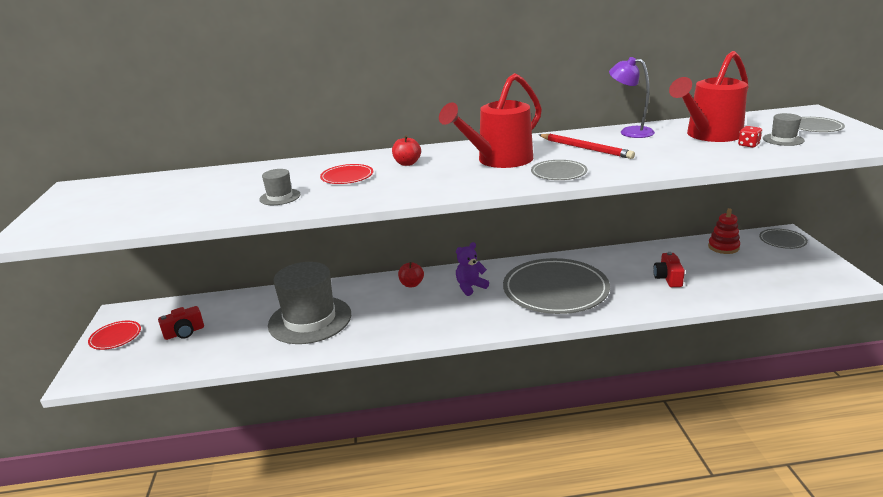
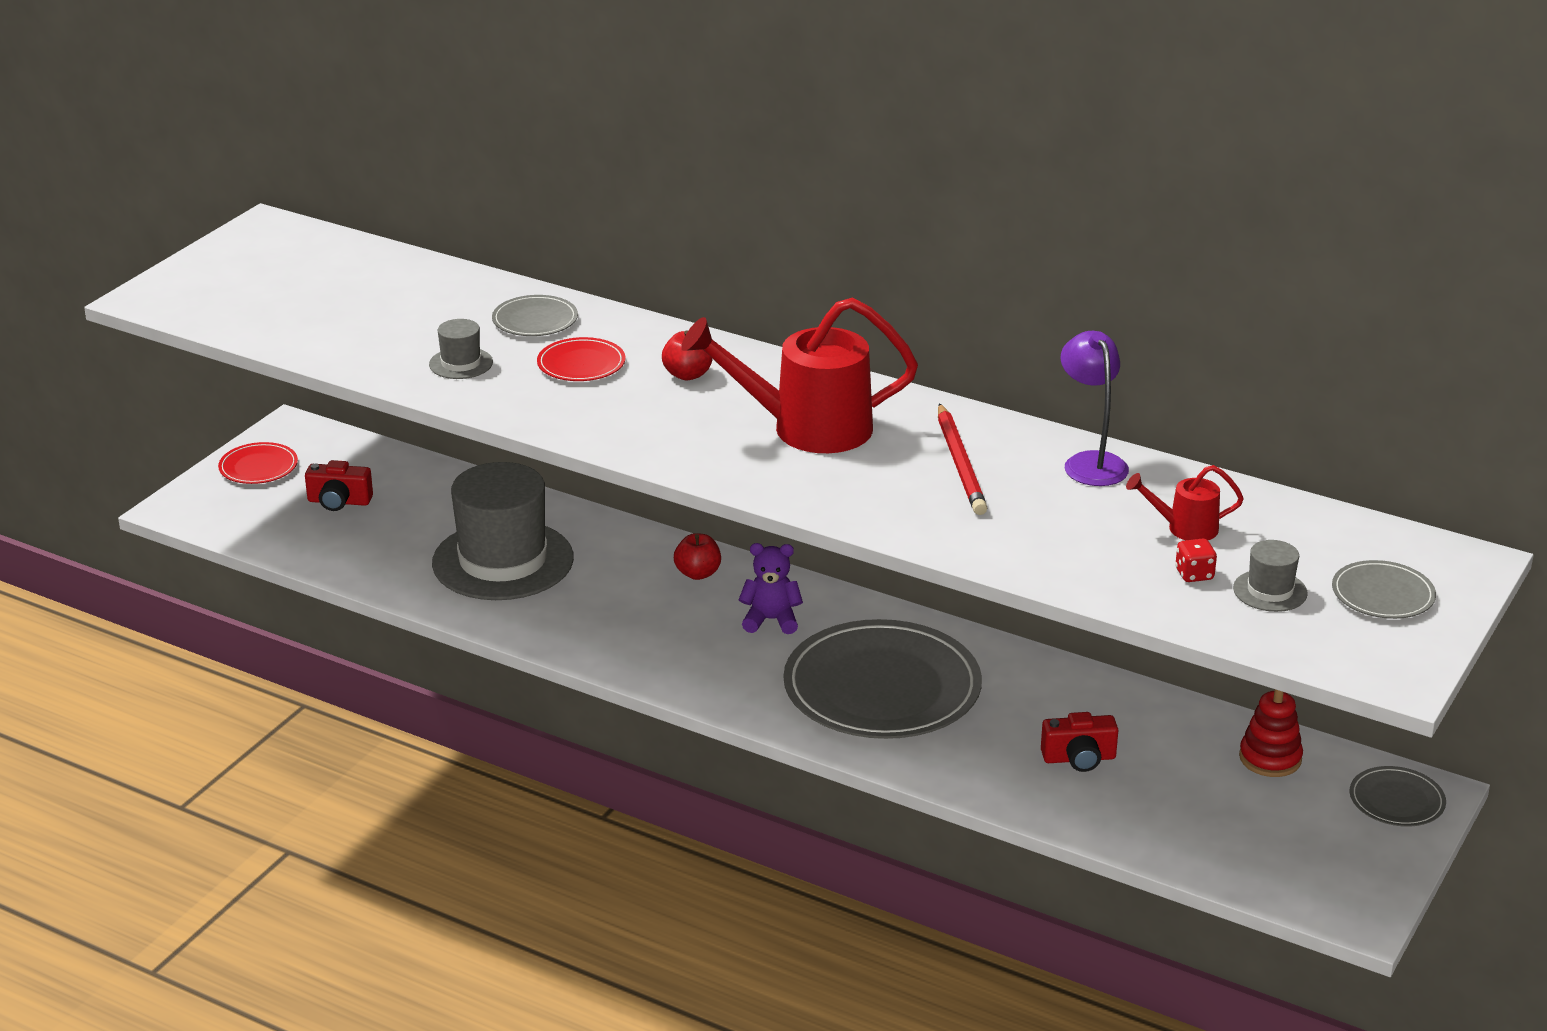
camera: 35 degrees right, 5 degrees up
grey plate [531,160,587,180] -> grey plate moved to [492,295,578,336]
red camera [653,252,685,287] -> red camera turned 135 degrees counterclockwise [1041,712,1118,772]
red watering can [669,51,749,142] -> red watering can [1126,465,1244,540], size x0.48

